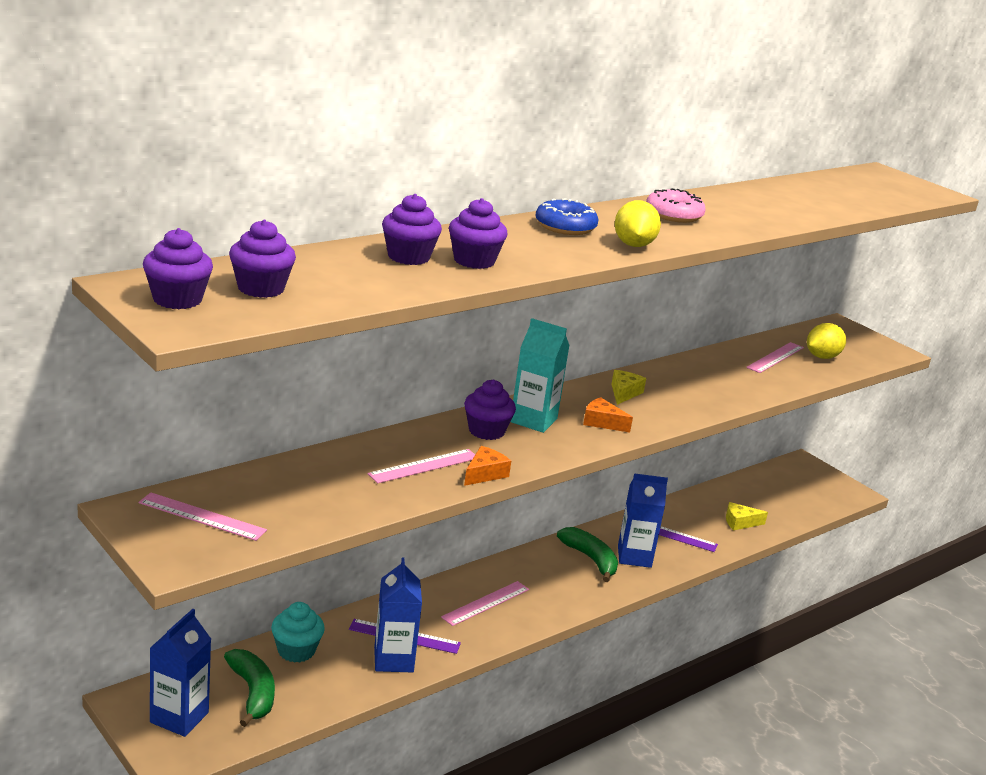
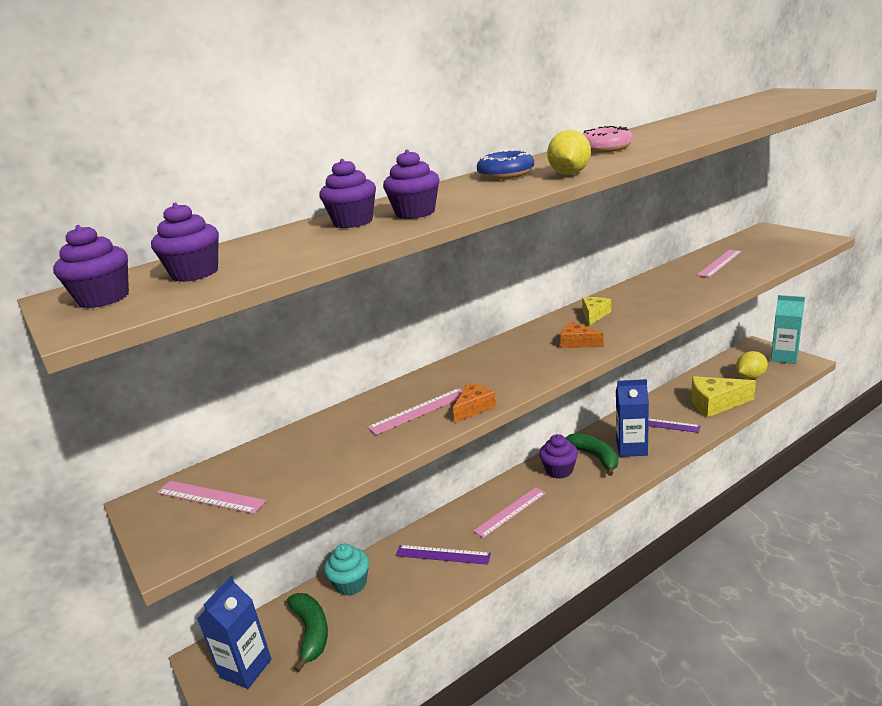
camera: 10 degrees right, 0 degrees up
blue carton [374,557,422,673] -> none
purple cupcake [464,380,516,440] -> purple cupcake moved to [539,434,578,479]
turquoise carton [511,318,570,433] -> turquoise carton moved to [771,295,805,364]
yellow cheese [726,502,768,530] -> yellow cheese [691,376,756,418], size x1.82
yellow lemon [807,323,846,359] -> yellow lemon moved to [736,351,768,379]

